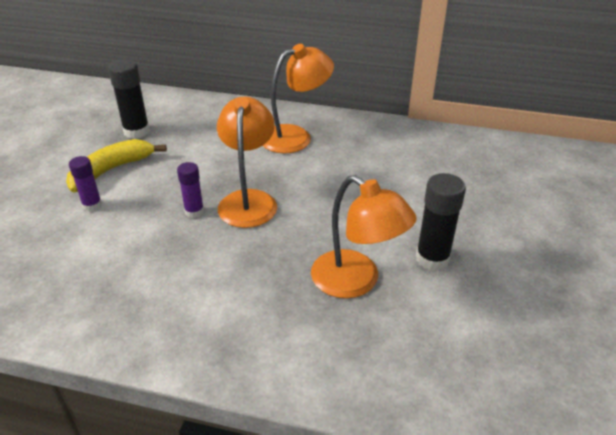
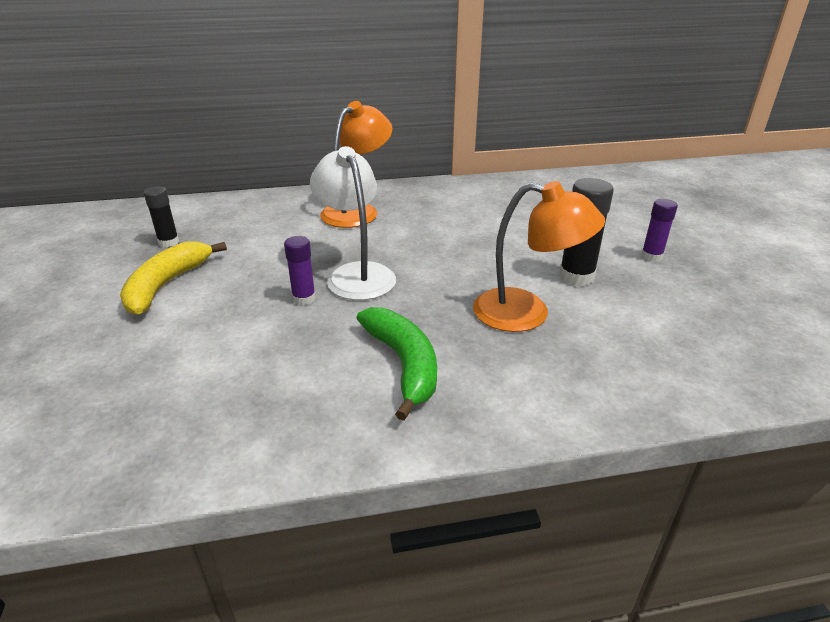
camera: 25 degrees left, 5 degrees down
purple glue stick [69,156,102,211] -> purple glue stick moved to [641,199,678,262]
black glue stick [108,59,150,139] -> black glue stick [144,186,179,247], size x0.63
orange lamp [217,97,277,228] -> white lamp [310,146,396,300]
none -> green banana [357,307,437,421]

